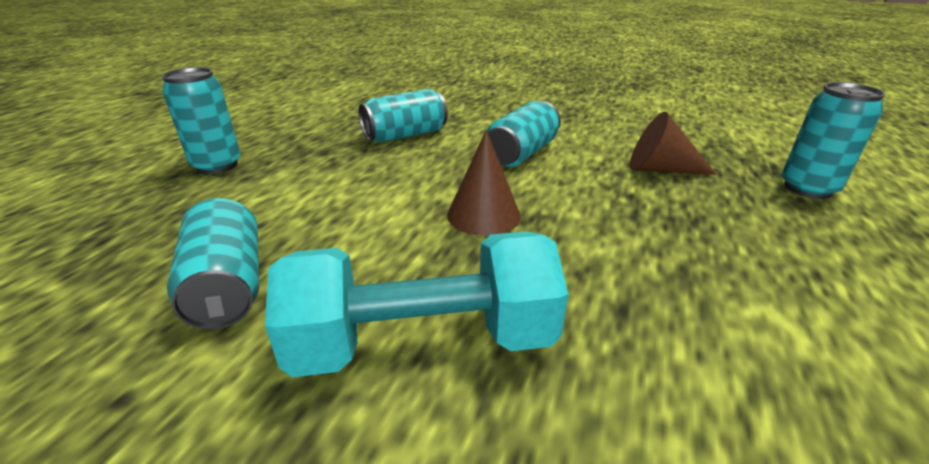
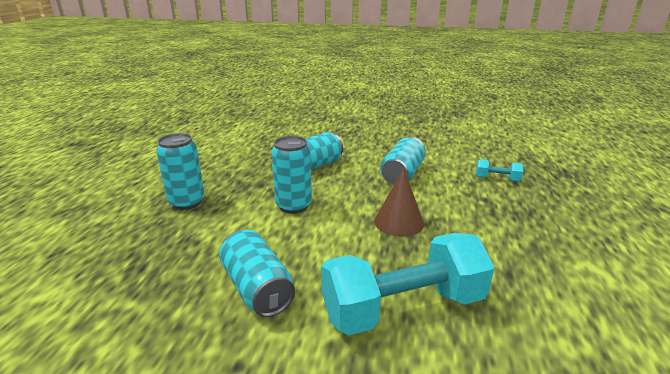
camera: 10 degrees left, 5 degrees down
brown cone [630,112,716,175] -> turquoise dumbbell [476,159,523,181]
turquoise can [782,82,885,199] -> turquoise can moved to [271,136,312,214]

